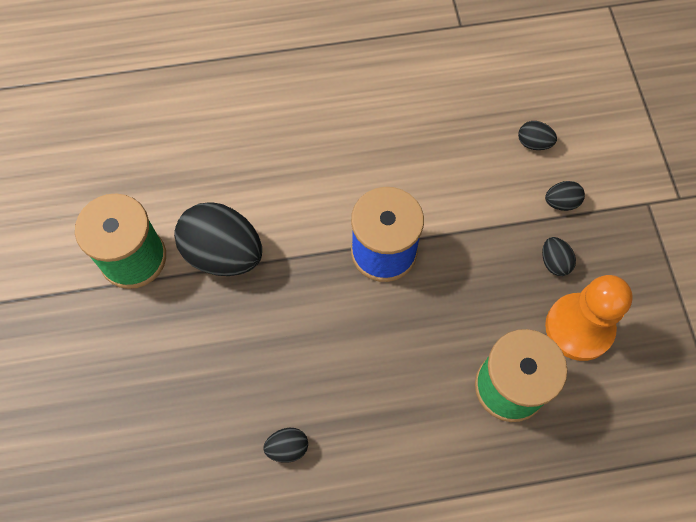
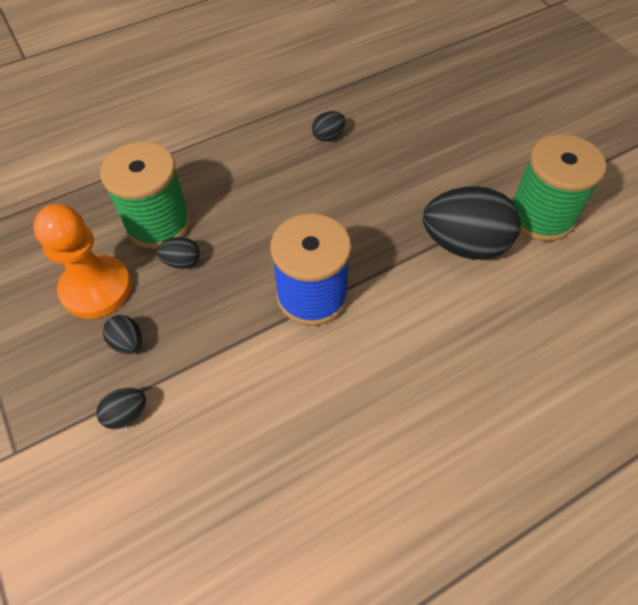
camera: 160 degrees right, 10 degrees down
black egg [518,121,557,150] -> black egg moved to [157,237,200,269]

